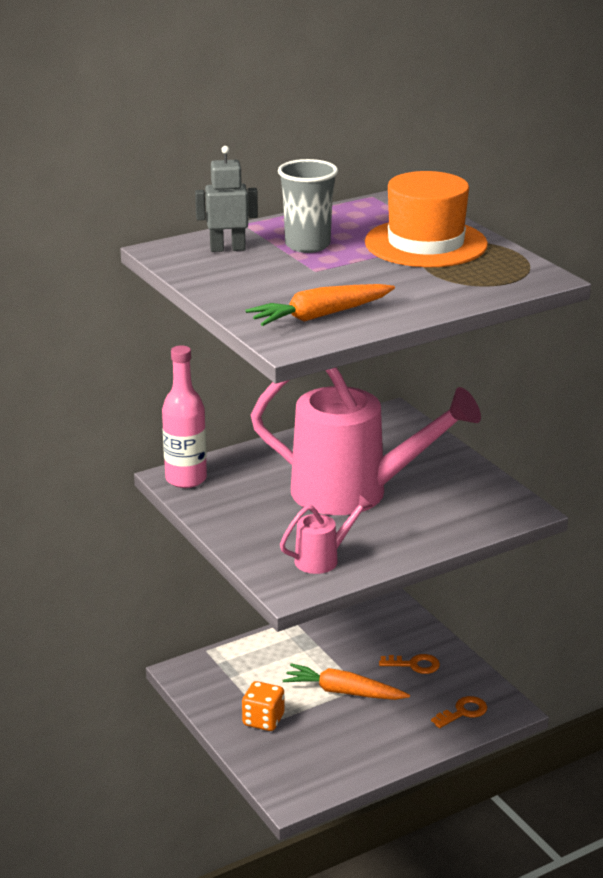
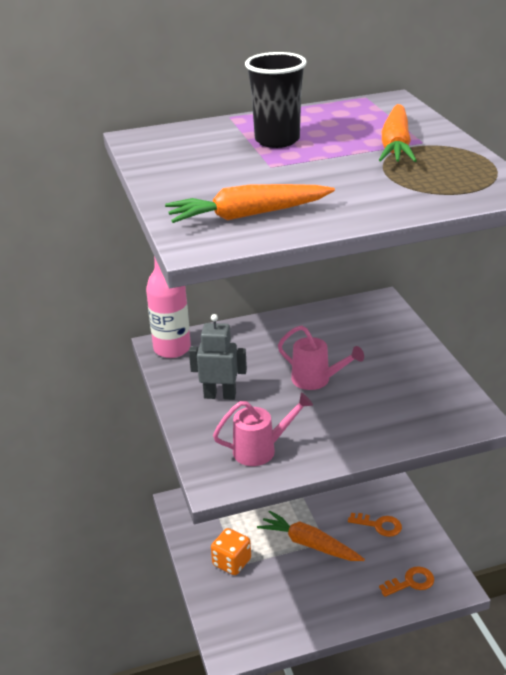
camera: 15 degrees right, 5 degrees up
grey robot [195,146,258,252] -> grey robot moved to [189,314,247,400]
pink watering can [251,368,481,515] -> pink watering can [278,325,364,390], size x0.43
grey cup [278,159,338,253] -> black cup [245,52,307,148]
orange hat [365,171,488,267] -> orange carrot [379,104,417,162]

